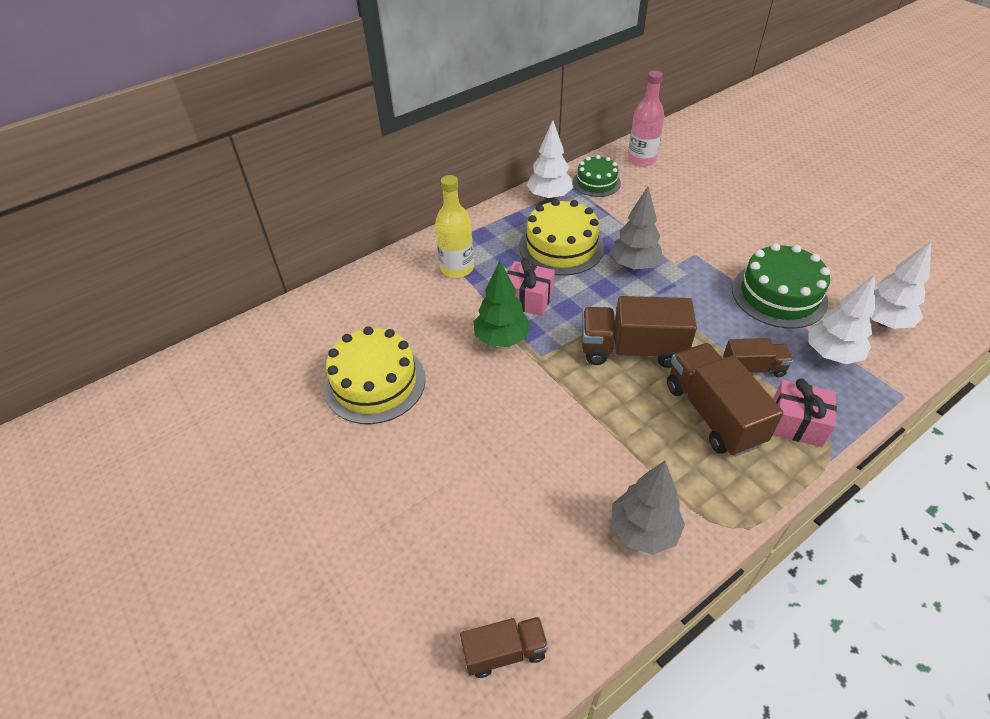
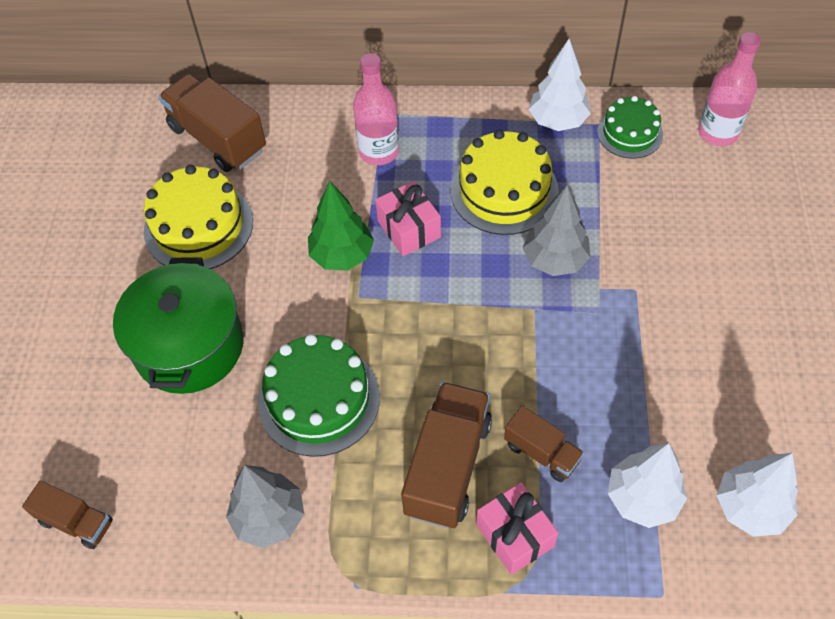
camera: 40 degrees right, 10 degrees up
yellow bottle [435,175,474,278] -> pink bottle [353,53,399,165]
brown truck [582,296,697,368] -> brown truck moved to [159,74,266,172]
green cake [732,243,830,329] -> green cake moved to [258,334,380,457]
none -> green pot [113,257,244,394]

